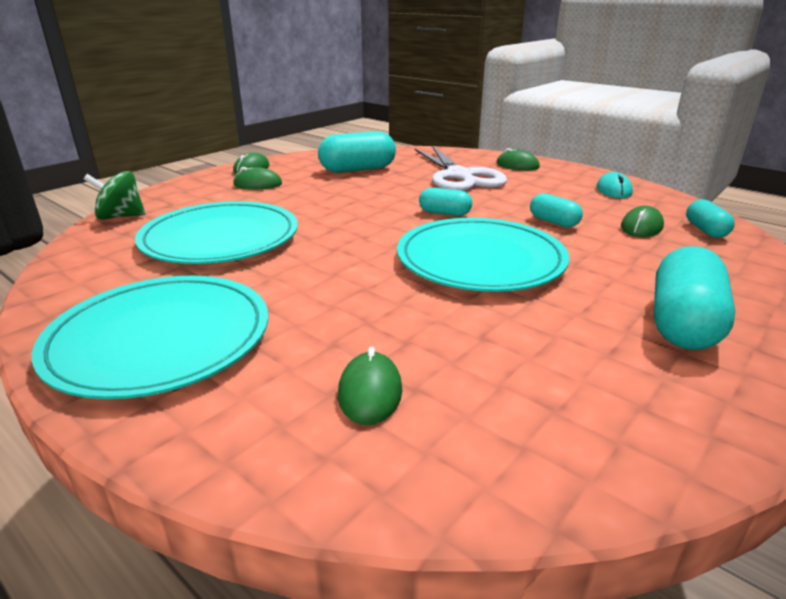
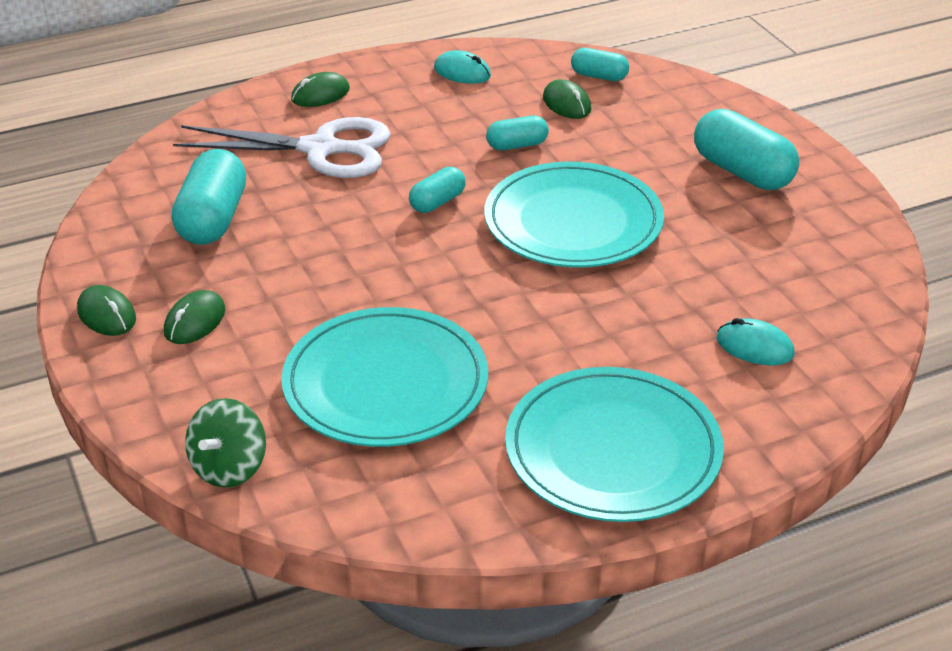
camera: 65 degrees left, 10 degrees up
green mouse [338,347,402,425] -> turquoise mouse [716,318,795,365]

